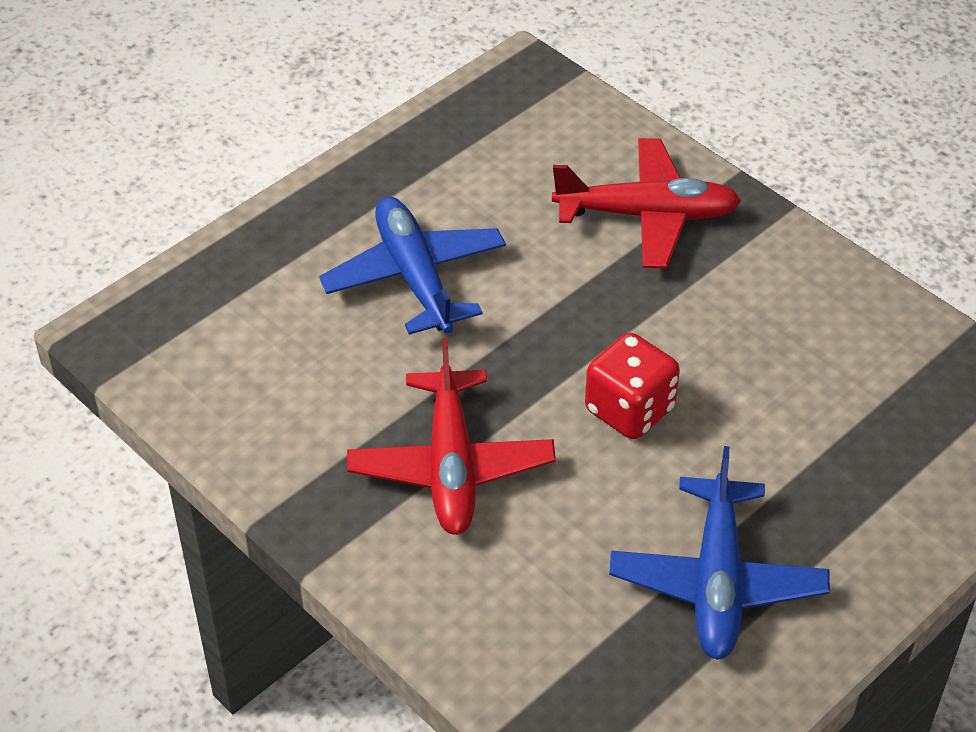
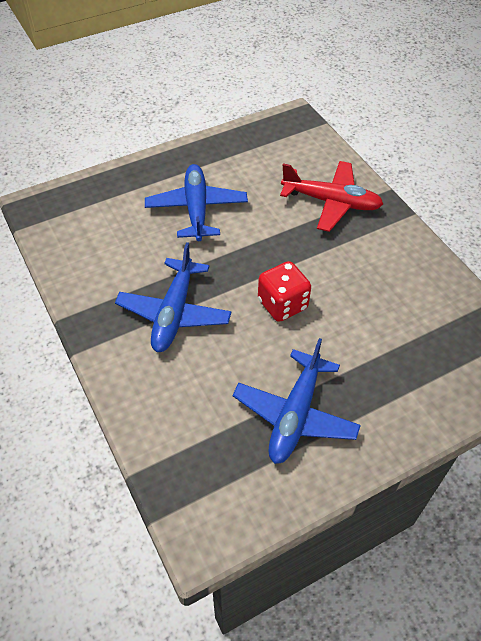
camera: 15 degrees right, 5 degrees up
red plane [347,338,556,535] -> blue plane [115,242,231,352]

